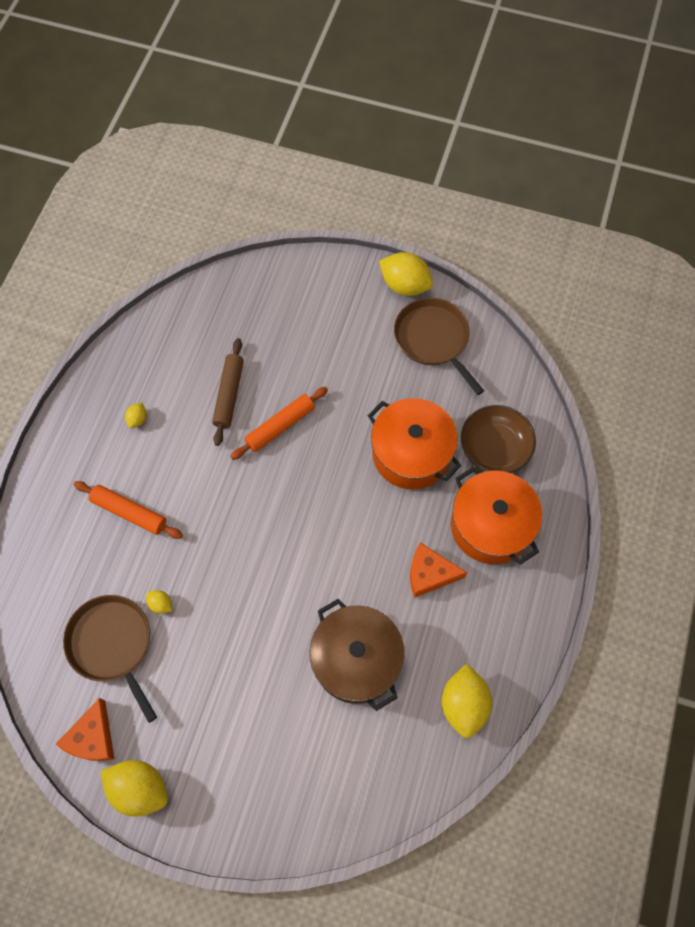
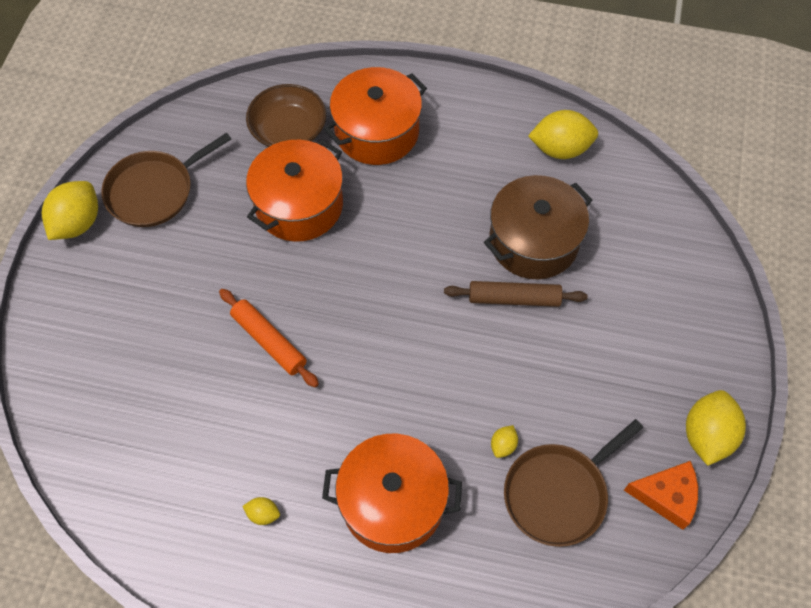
camera: 95 degrees left, 5 degrees down
orange rolling pin [74,481,183,539] -> orange pot [322,434,462,553]
brown rolling pin [212,338,244,446] -> brown rolling pin moved to [444,281,588,307]
orange cheese [410,542,467,598] -> none

